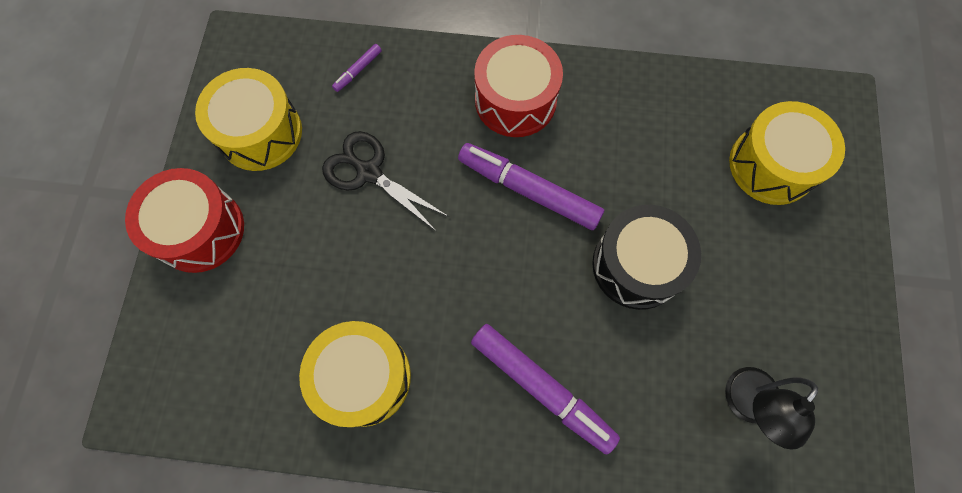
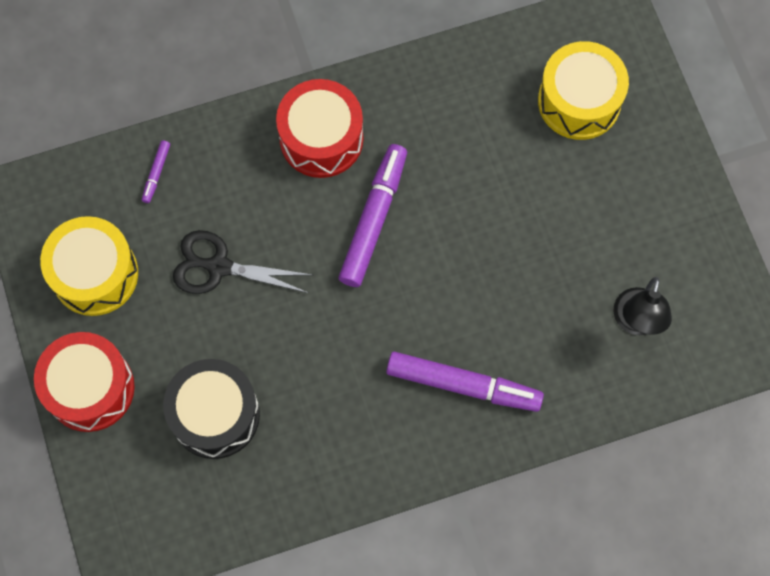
camera: 25 degrees left, 0 degrees up
yellow drum [299,321,411,427] -> none
purple marker [458,143,604,230] -> purple marker turned 105 degrees clockwise [339,144,407,287]
black drum [592,205,701,310] -> black drum moved to [163,359,260,459]

